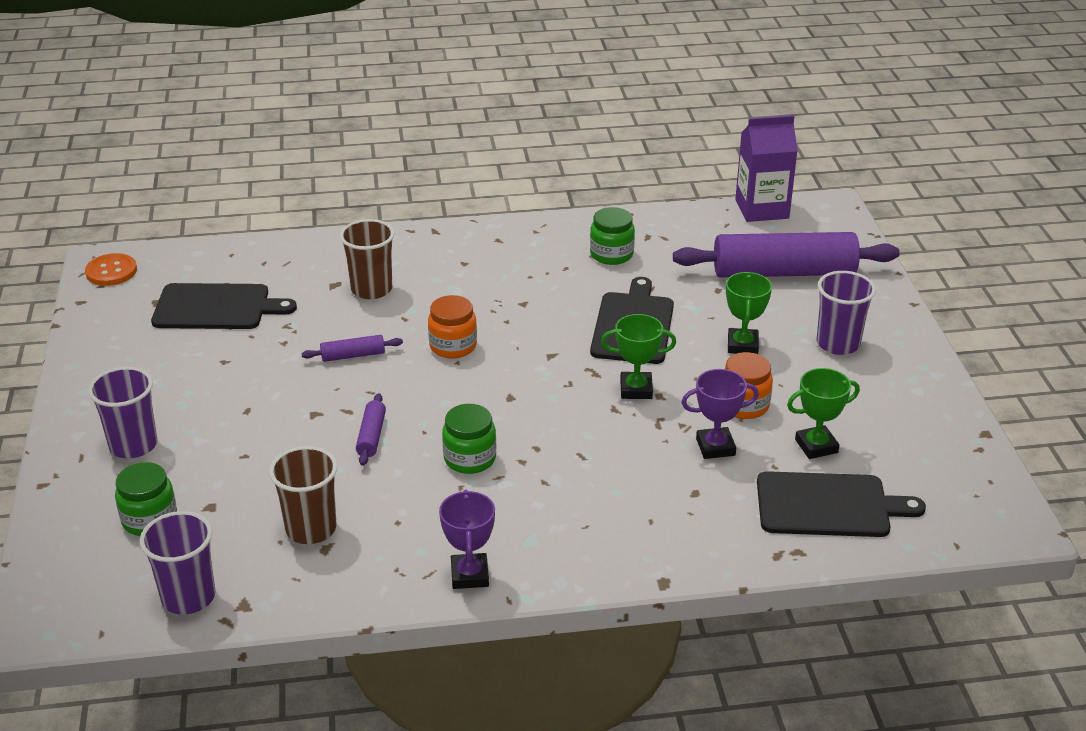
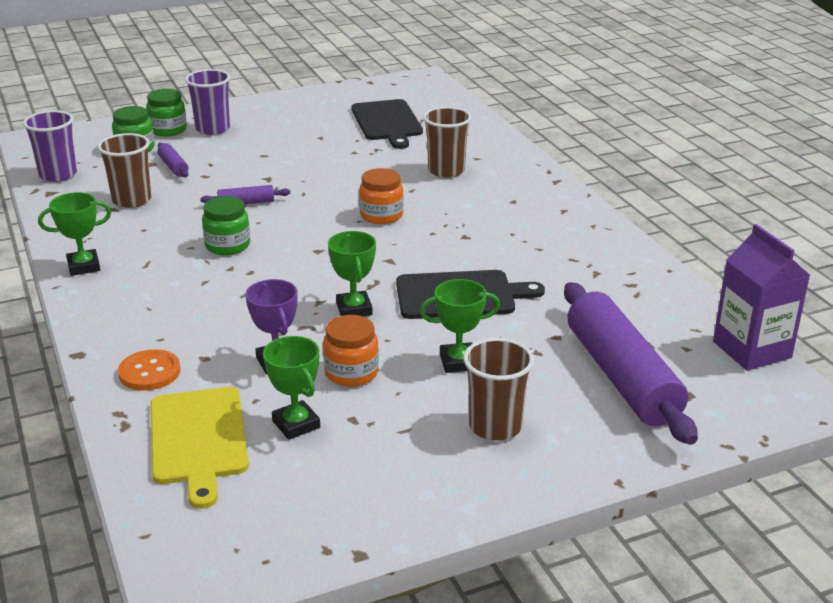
camera: 75 degrees right, 5 degrees down
orange button [85,253,137,286] -> orange button moved to [118,349,181,391]
purple rolling pin [301,335,403,362] -> purple rolling pin moved to [157,143,188,177]
purple trophy [439,490,495,589] -> green trophy [38,192,111,276]
green jar [590,207,635,265] -> green jar moved to [146,89,187,137]
black cutting board [757,471,926,537] -> yellow cutting board [151,387,249,509]
purple cup [817,271,876,355] -> brown cup [463,338,534,441]

